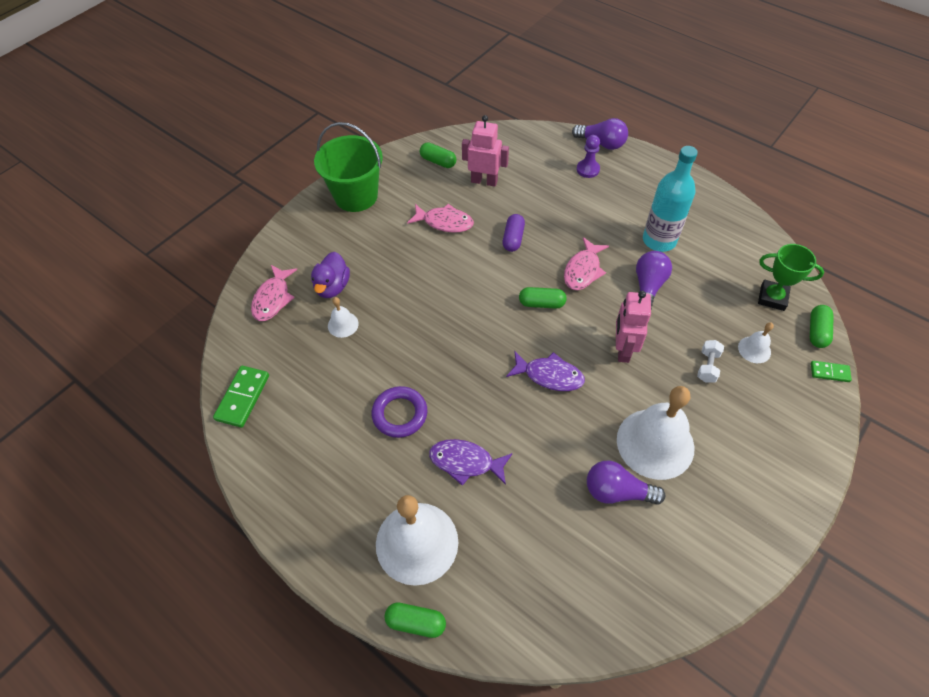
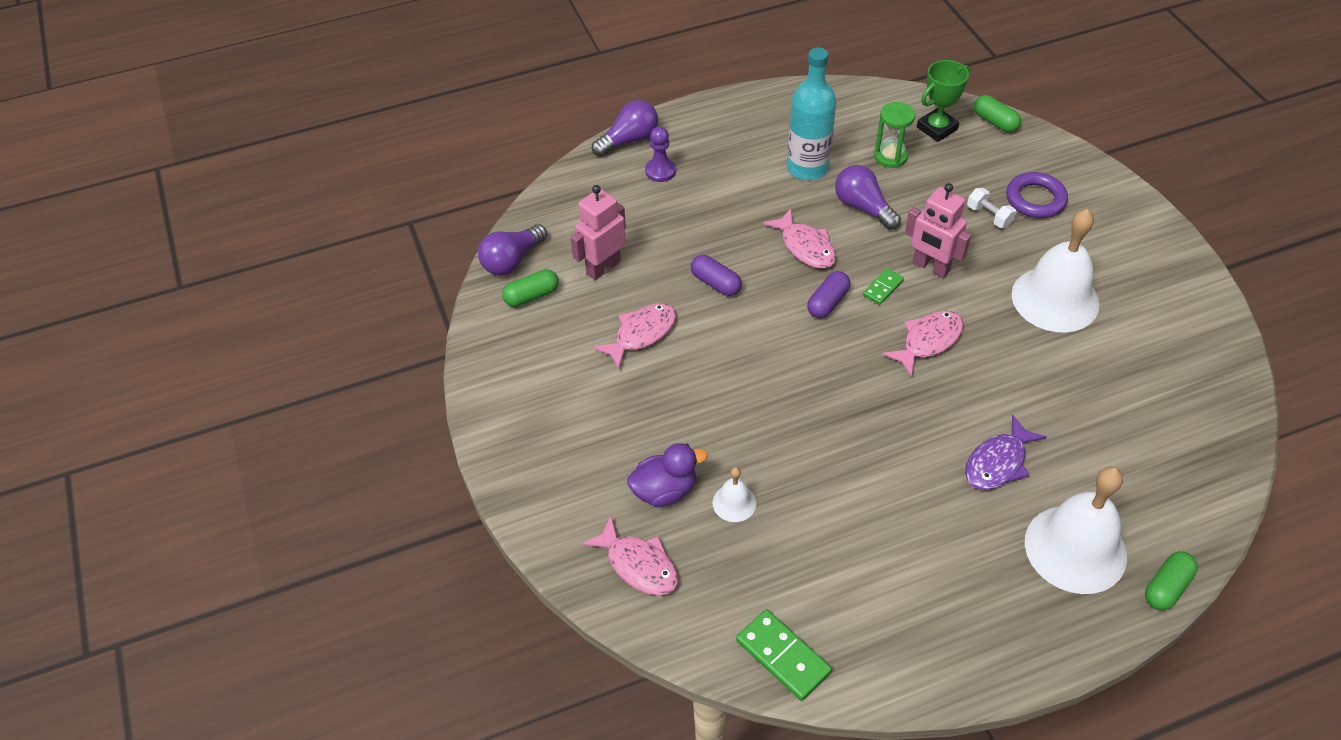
camera: 60 degrees left, 5 degrees down
purple duck [311,252,350,298] -> purple duck turned 60 degrees counterclockwise [627,443,707,507]
green bucket [314,122,383,212] -> none
purple ring [371,386,428,438] -> purple ring moved to [1006,172,1068,218]
purple fish [506,352,585,391] -> pink fish [882,310,963,377]
green capsule [519,287,567,309] -> purple capsule [807,271,850,318]
purple light bulb [587,460,665,505] -> purple light bulb moved to [478,224,547,275]
white bell [738,322,774,363] -> none
green domino [811,361,852,382] -> green domino moved to [863,268,904,305]
none -> green hourglass [874,102,915,168]

